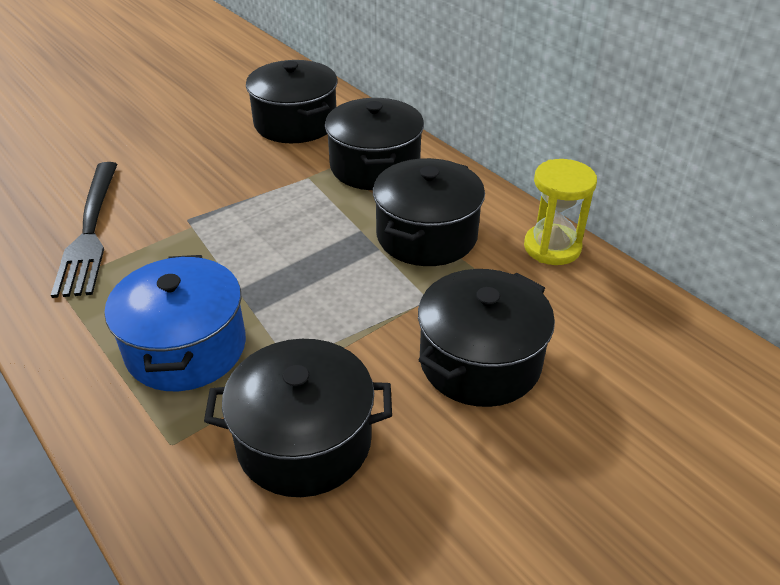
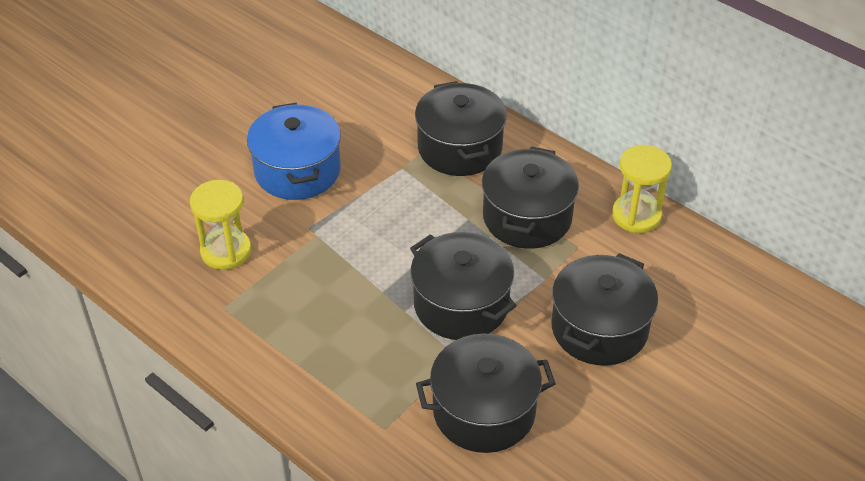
camera: 10 degrees left, 5 degrees up
black fork [51,162,117,298] -> yellow hourglass [190,180,251,270]
blue pot [105,255,246,391] -> blue pot moved to [247,103,341,200]
black pot [246,60,338,143] -> black pot moved to [410,232,517,340]

